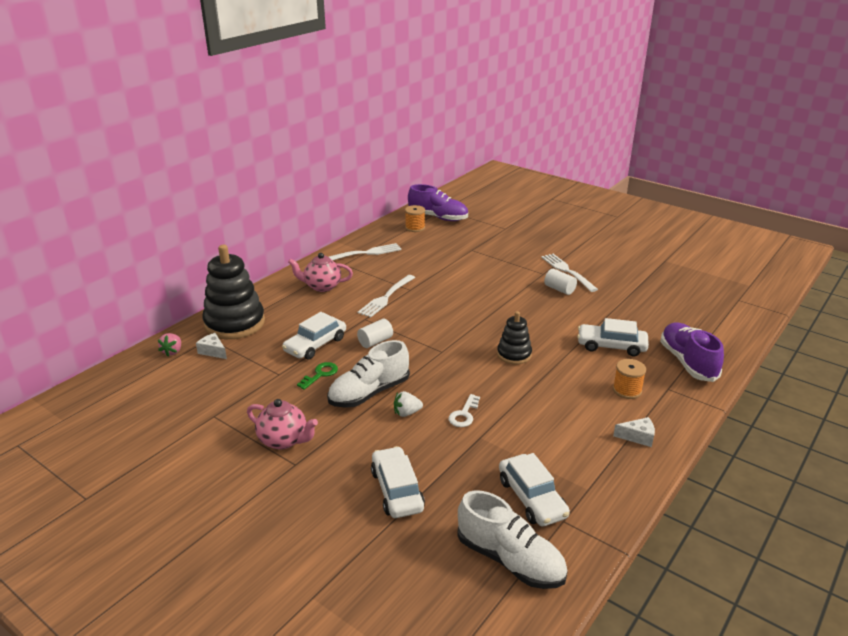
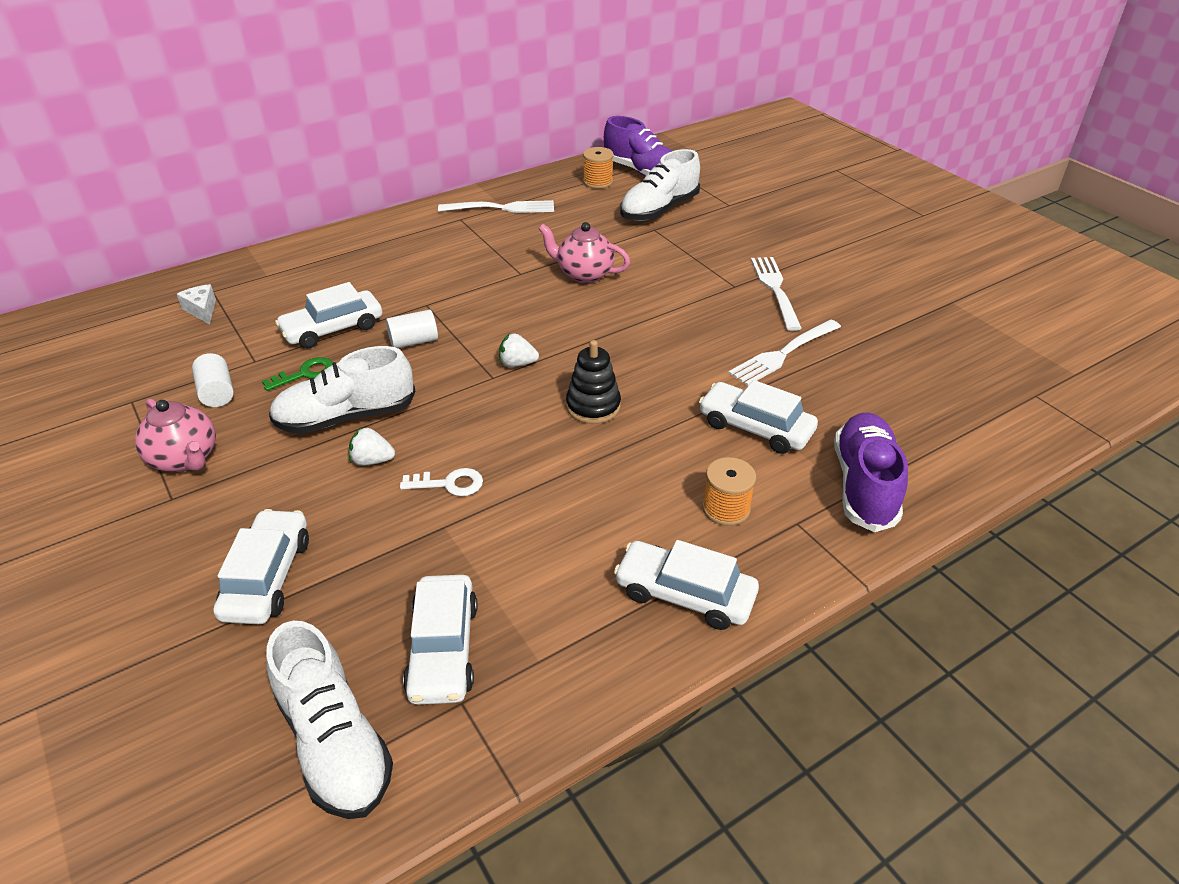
camera: 20 degrees right, 10 degrees up
pink strawberry [158,333,181,356] -> none
black stacking toy [202,245,265,339] -> none
pink teapot [288,253,353,292] -> pink teapot moved to [538,222,630,283]
white fork [357,275,415,317] -> white fork moved to [728,320,841,386]
white key [448,394,480,427] -> white key turned 135 degrees counterclockwise [400,468,483,496]
white cylinder [544,269,577,295] -> white cylinder moved to [192,353,234,407]
white cheese [613,417,655,447] -> white car [614,540,759,630]
none -> white strawberry [499,333,539,367]
none -> white shoe [620,149,700,221]

